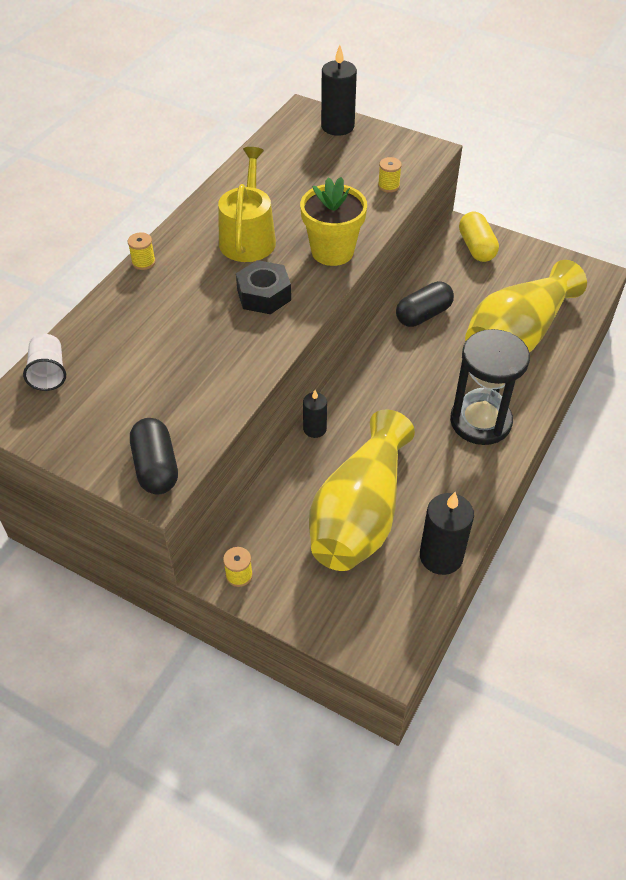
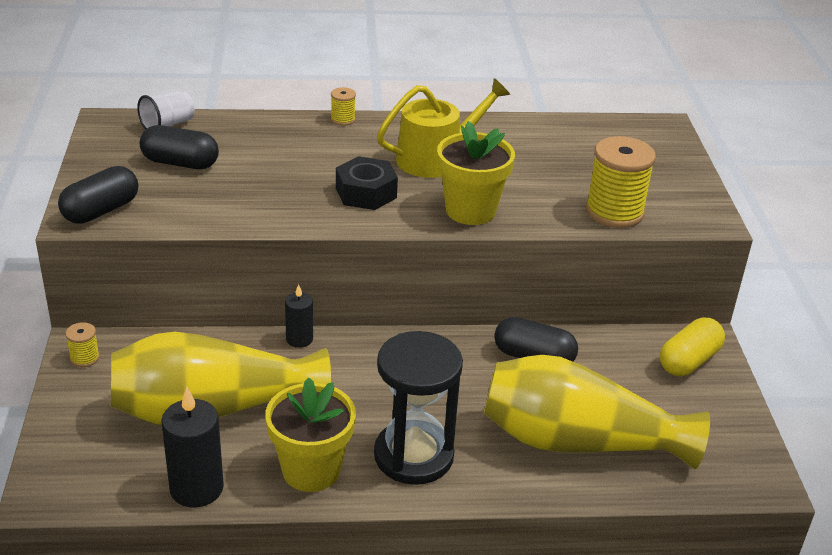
camera: 55 degrees right, 15 degrees down
black candle [321,45,357,136] -> none
yellow spool [378,157,402,193] -> yellow spool [586,136,656,228], size x2.14
none -> black capsule [140,125,219,169]
none -> yellow flower pot [265,378,356,492]

